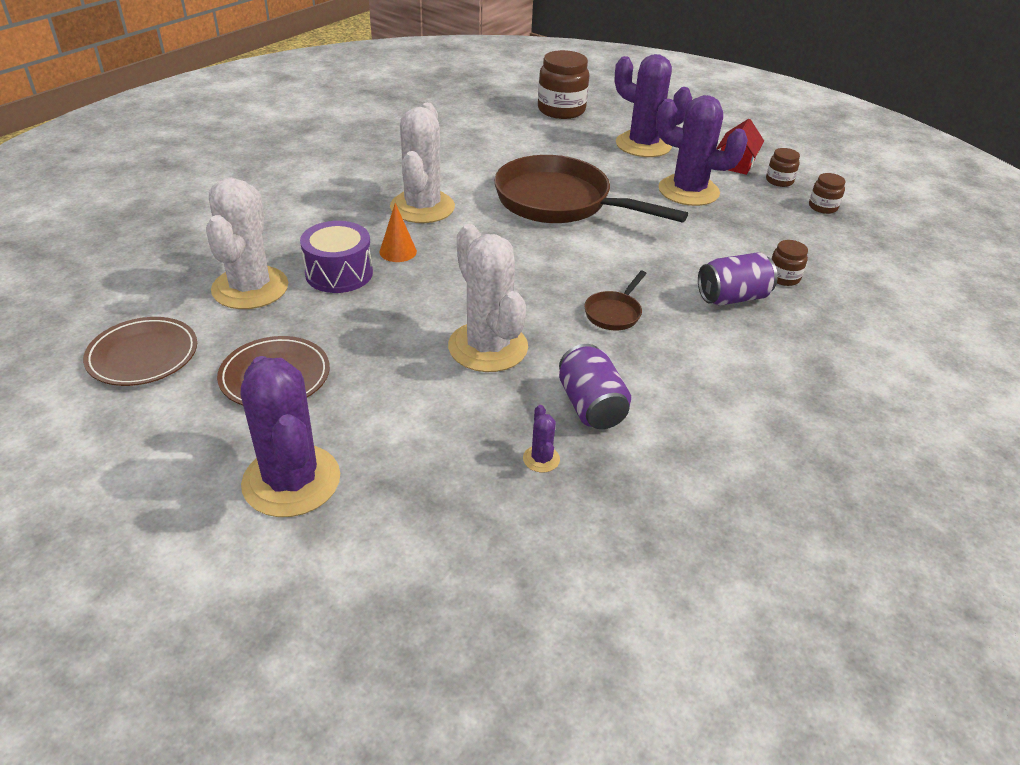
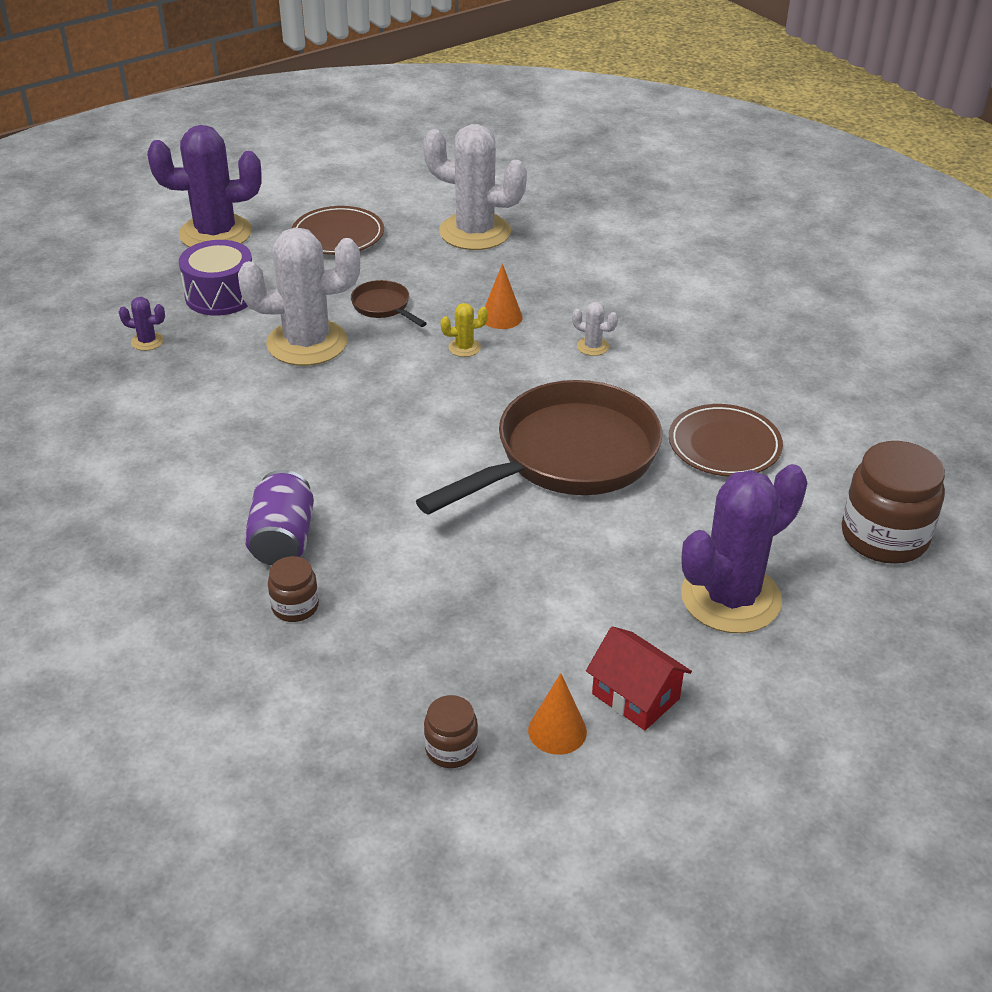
camera: 110 degrees right, 0 degrees up
brown plate [83,317,197,386] -> brown plate moved to [669,404,783,477]
purple drum [300,221,373,293] -> purple drum moved to [179,240,252,316]
white cactus [390,103,455,223] -> white cactus [572,302,618,356], size x0.40
purple can [559,344,632,429] -> none
brown pan [584,271,647,330] -> brown pan moved to [351,280,427,327]
purple cactus [656,95,748,206] -> none
brown jar [766,148,800,187] -> orange cone [528,673,587,755]
none -> yellow cactus [440,303,488,357]

